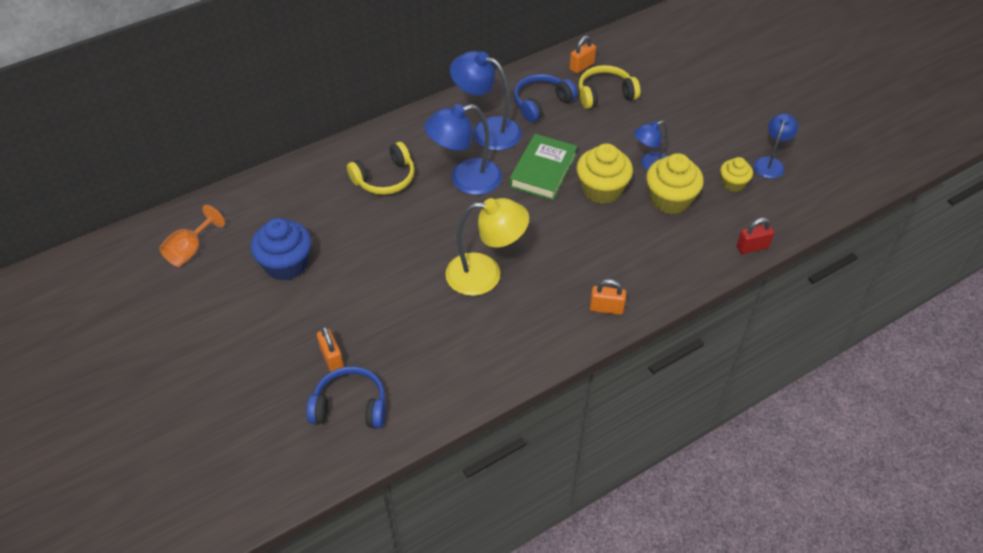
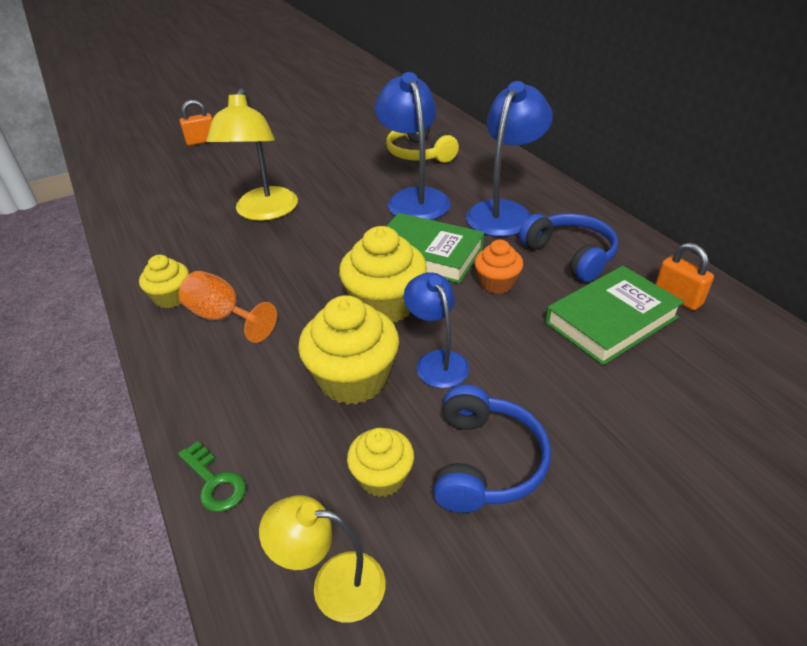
camera: 95 degrees right, 10 degrees down
orange goblet [159,205,225,267] -> orange goblet moved to [179,271,277,343]
blue cupcake [251,218,311,280] -> none
blue headphones [306,366,386,429] -> blue headphones moved to [433,385,551,513]
yellow headphones [579,65,640,109] -> green book [545,266,684,365]
orange padlock [590,279,626,315] -> yellow cupcake [139,255,189,308]
red padlock [737,217,774,254] -> green key [178,441,246,512]
blue lamp [754,113,798,179] -> none
none -> yellow lamp [259,495,386,623]
none -> orange cupcake [474,240,523,294]

